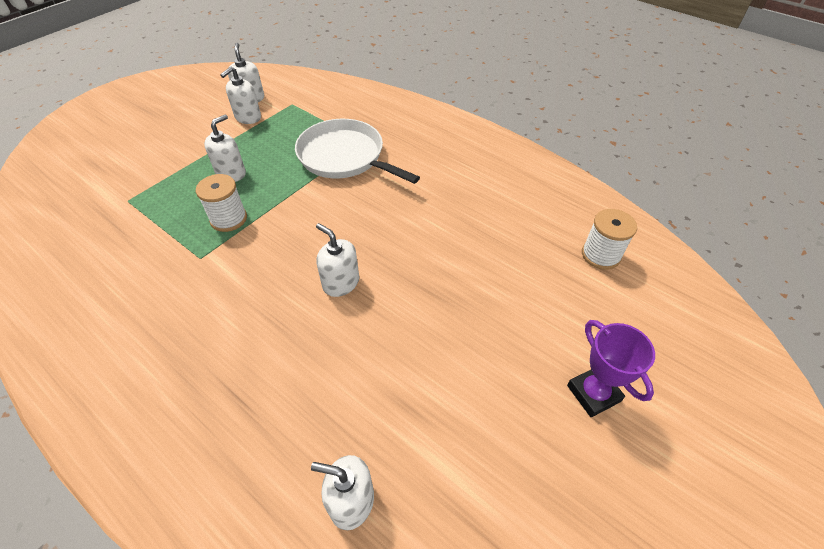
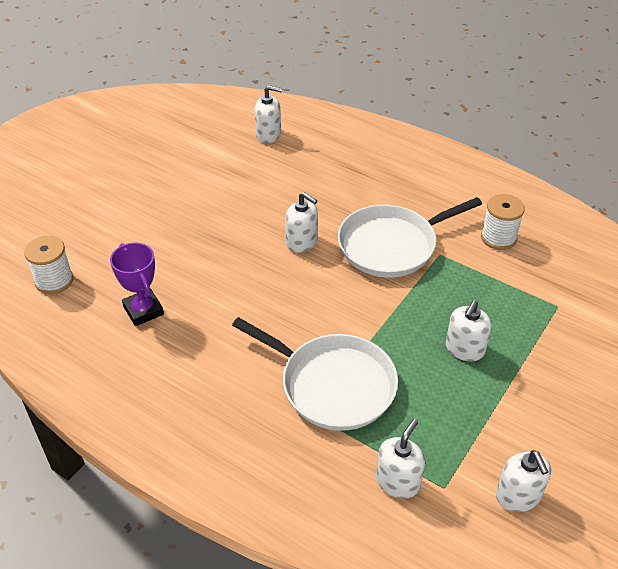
camera: 175 degrees right, 5 degrees down
white spool [196,174,247,232] -> white spool moved to [481,194,525,250]
white soap dispenser [220,66,261,124] -> white soap dispenser moved to [376,419,425,499]
purple trophy [567,320,655,417] -> purple trophy moved to [110,243,164,326]
none -> white pan [338,197,482,278]

